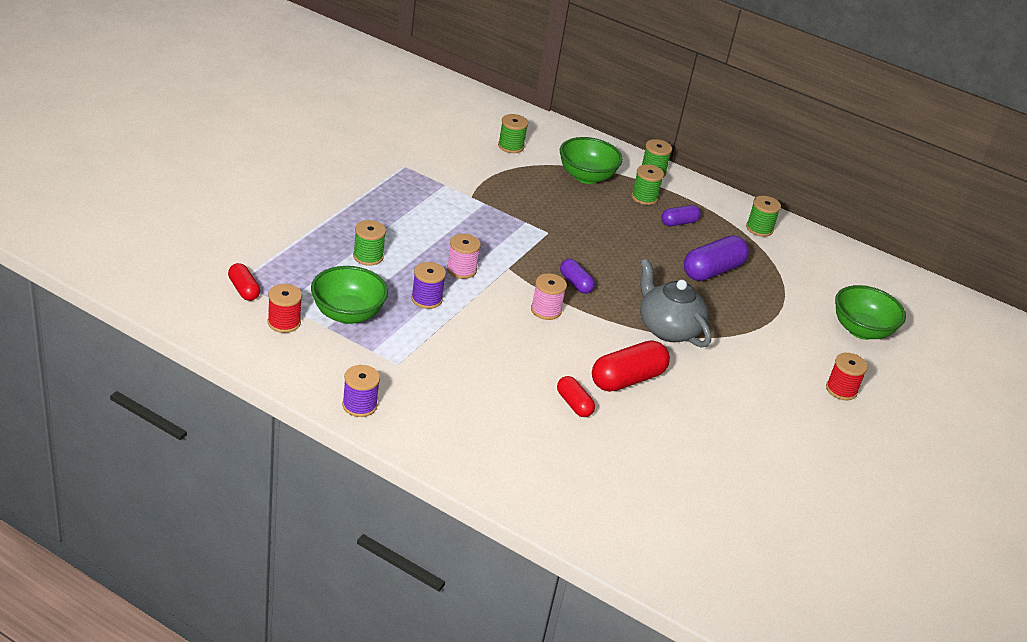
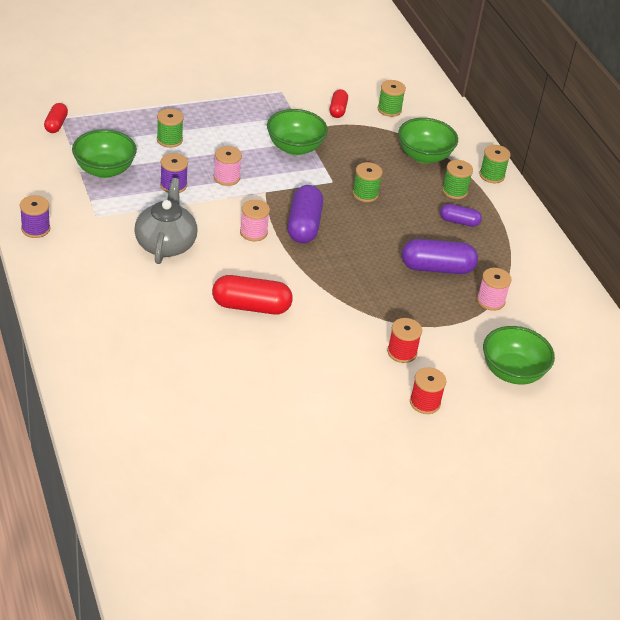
camera: 40 degrees right, 5 degrees up
red spool [268,284,302,333] -> red spool moved to [387,318,422,363]
red capsule [557,376,595,417] -> red capsule moved to [330,89,348,118]
purple capsule [560,259,595,294] -> purple capsule [287,185,323,243], size x1.74
grey teapot [640,259,711,347] -> grey teapot moved to [134,178,198,264]
green spool [746,196,781,237] -> green spool moved to [352,162,383,202]
none -> green bowl [267,109,328,155]
none -> pink spool [477,268,511,311]

